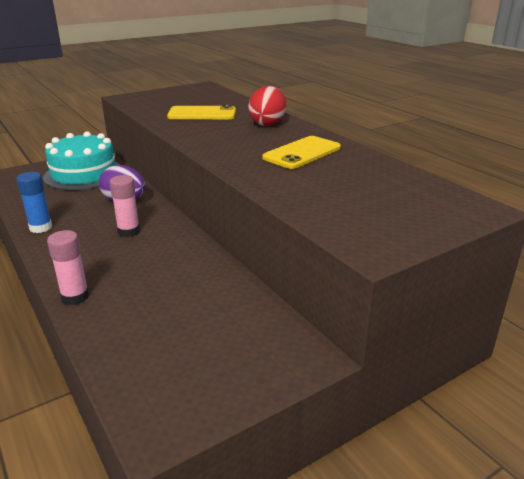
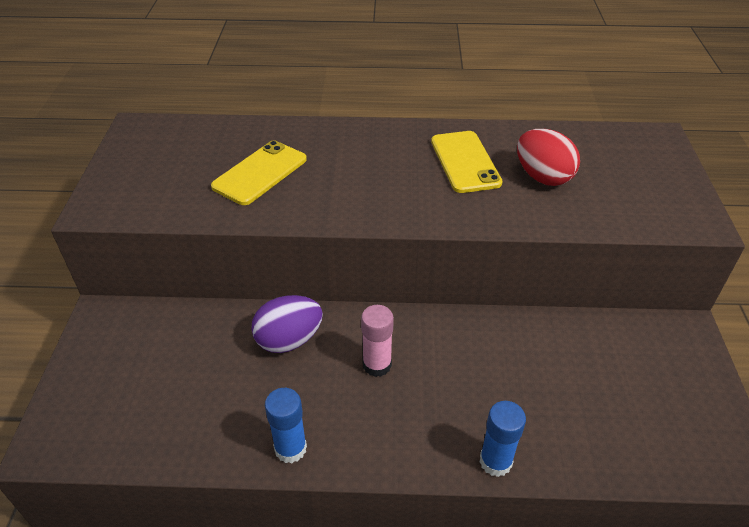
camera: 55 degrees left, 15 degrees up
turquoise cake [43,131,120,190] -> none
pink glue stick [47,230,89,305] -> blue glue stick [480,401,526,477]
red egg [248,86,286,126] -> red egg moved to [517,129,580,186]

